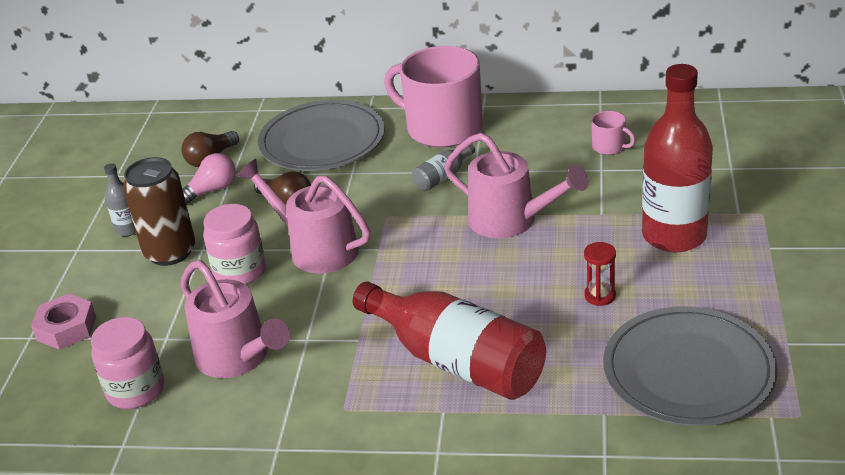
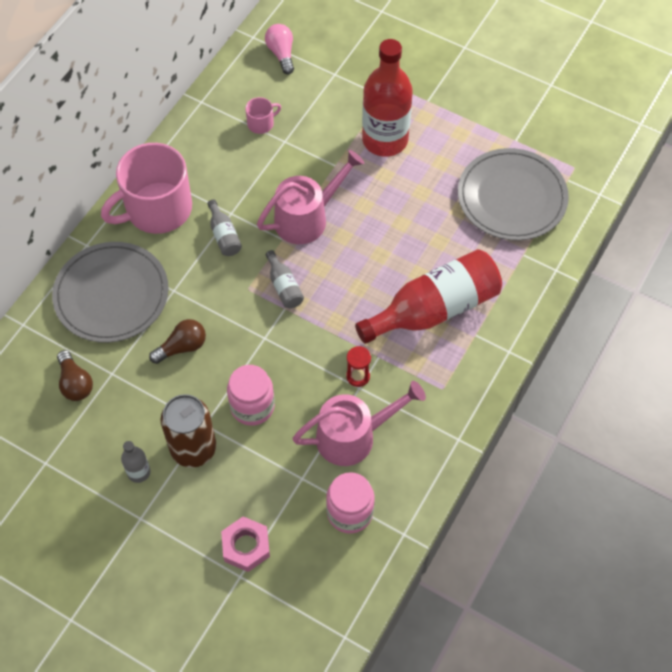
camera: 70 degrees left, 25 degrees up
pink light bulb [183,153,236,205] -> pink light bulb moved to [265,24,294,74]
pink watering can [237,159,370,273] -> none
red hourglass [584,242,616,306] -> red hourglass moved to [346,346,371,387]
none -> grey bottle [266,250,304,308]

